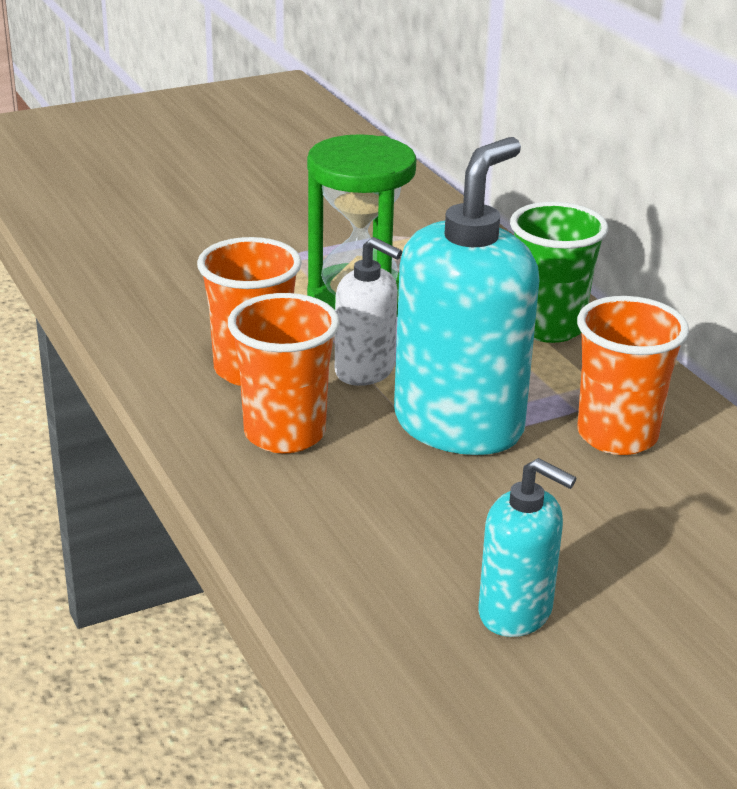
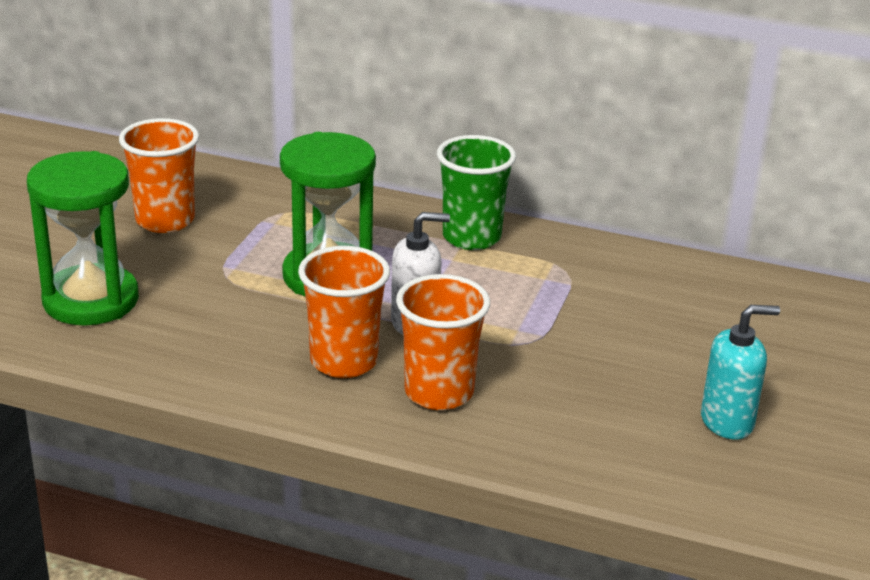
camera: 45 degrees left, 0 degrees up
turquoise soap dispenser [394,137,539,455] -> none
orange cup [577,296,689,455] -> orange cup moved to [119,118,199,233]
none -> green hourglass [27,151,139,325]

